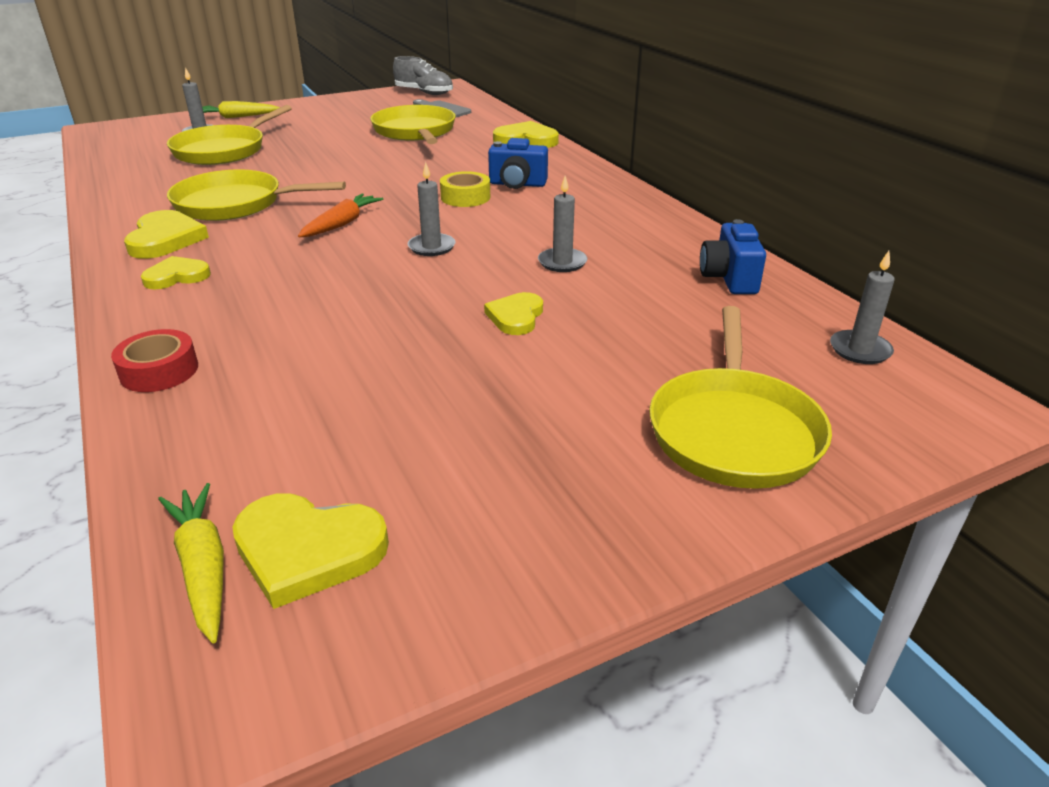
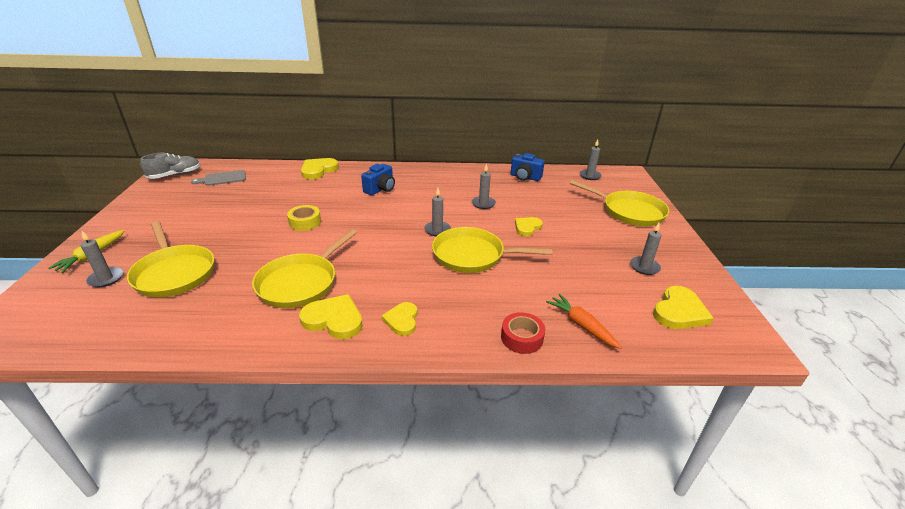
camera: 65 degrees left, 0 degrees up
yellow carrot [158,483,224,643] -> none
orange carrot [298,194,383,237] -> orange carrot moved to [546,294,622,349]
yellow pan [370,105,456,144] -> yellow pan moved to [432,227,552,273]
yellow tape [440,171,490,207] -> yellow tape moved to [287,205,321,231]
yellow heart [484,292,543,335] -> yellow heart turned 90 degrees clockwise [515,217,543,236]
none -> grey candle [630,223,662,275]

